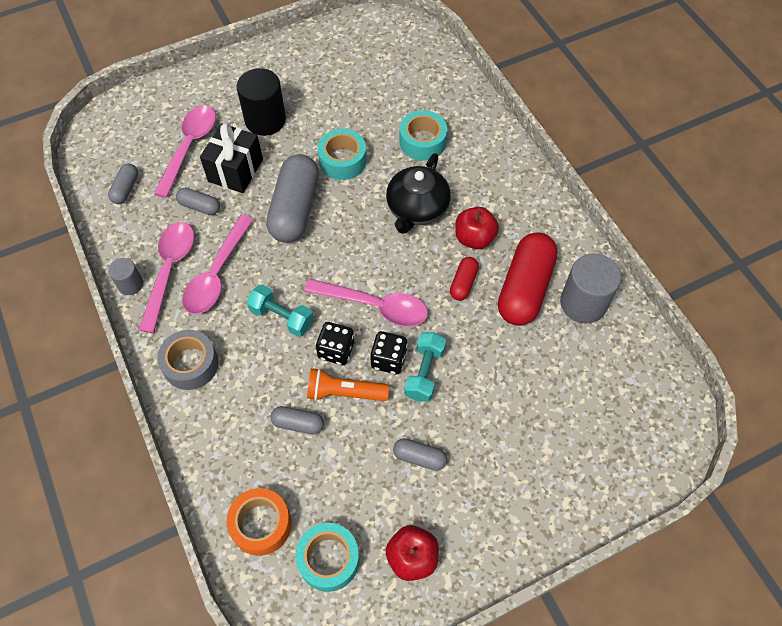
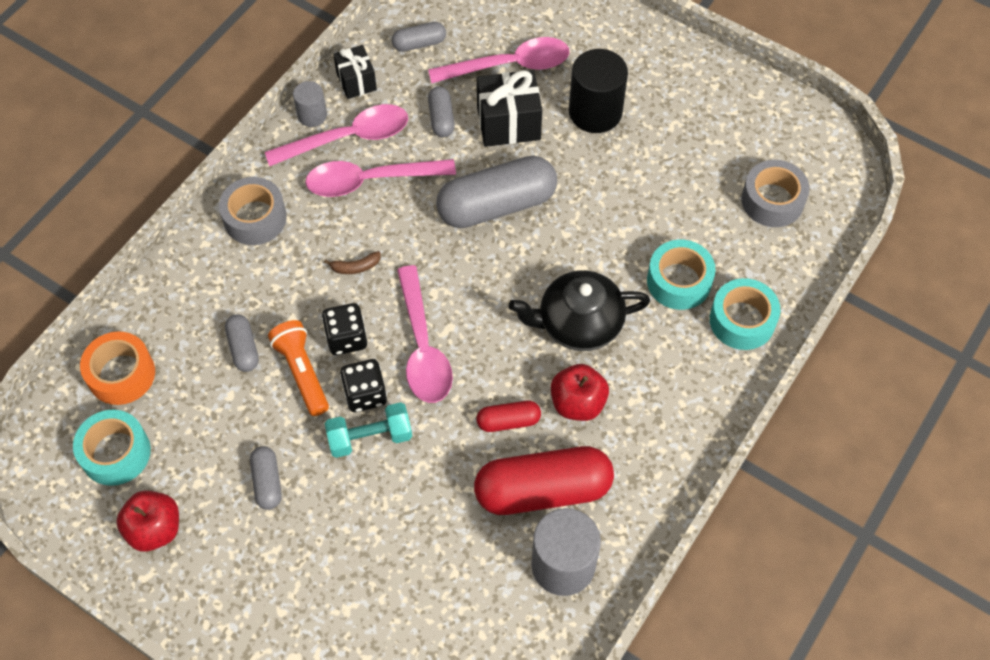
camera: 60 degrees right, 0 degrees up
turquoise dumbbell [247,284,314,337] -> brown banana [324,251,381,274]
turquoise tape [318,129,367,180] -> turquoise tape moved to [710,278,781,350]
none -> black gift [333,45,377,99]
none -> grey tape [741,160,810,227]

